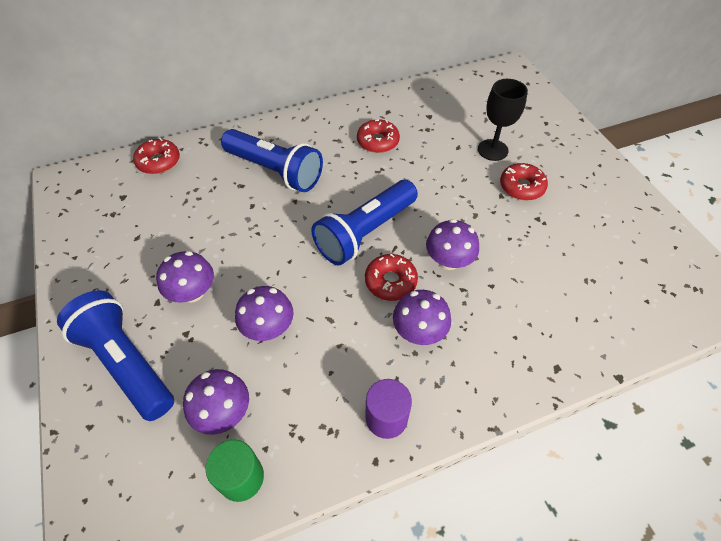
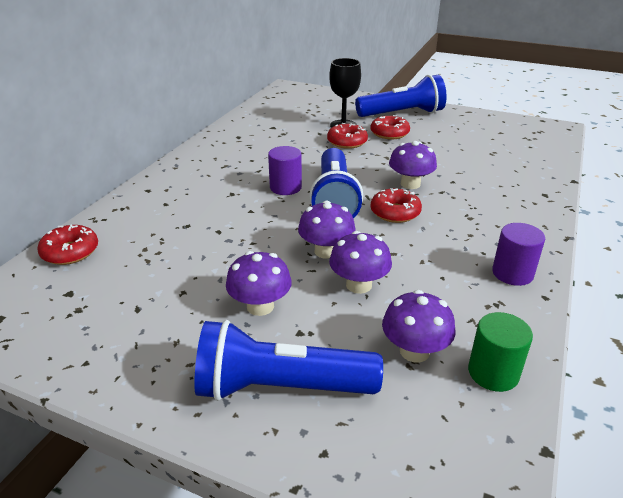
camera: 45 degrees left, 20 degrees down
blue flashlight [221,129,323,192] -> blue flashlight moved to [355,75,446,117]
red donut [357,119,400,153] -> red donut moved to [327,123,368,149]
purple mushroom [393,290,451,345] -> purple mushroom moved to [298,201,356,259]
none -> purple cylinder [268,146,302,195]

